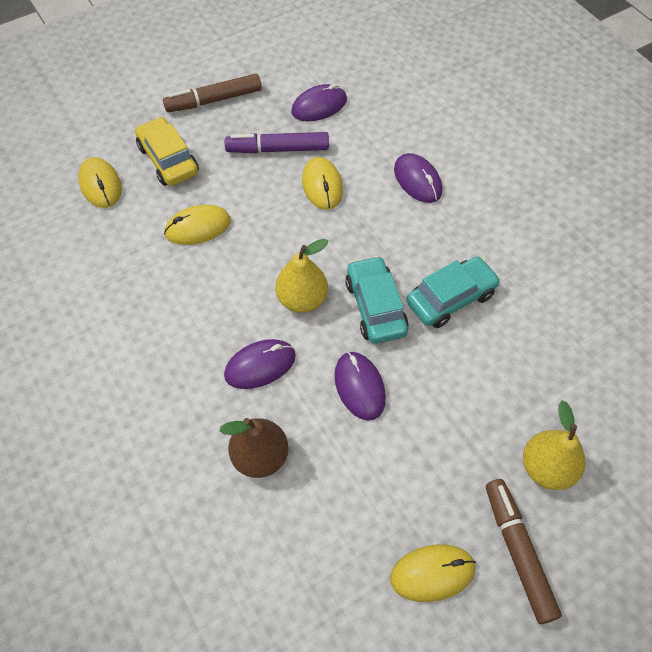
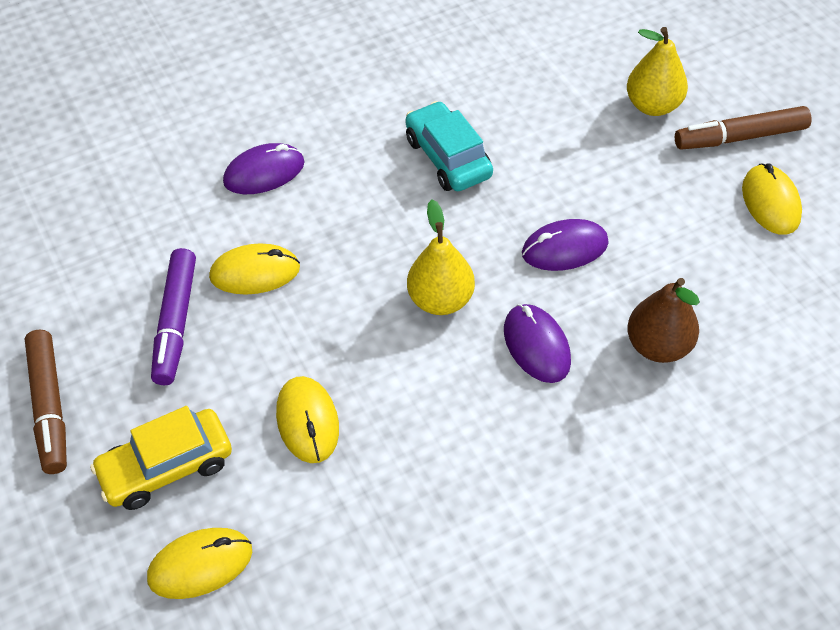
camera: 85 degrees left, 5 degrees down
purple mouse [291,84,347,121] -> none
turquoise car [345,256,409,344] -> none

